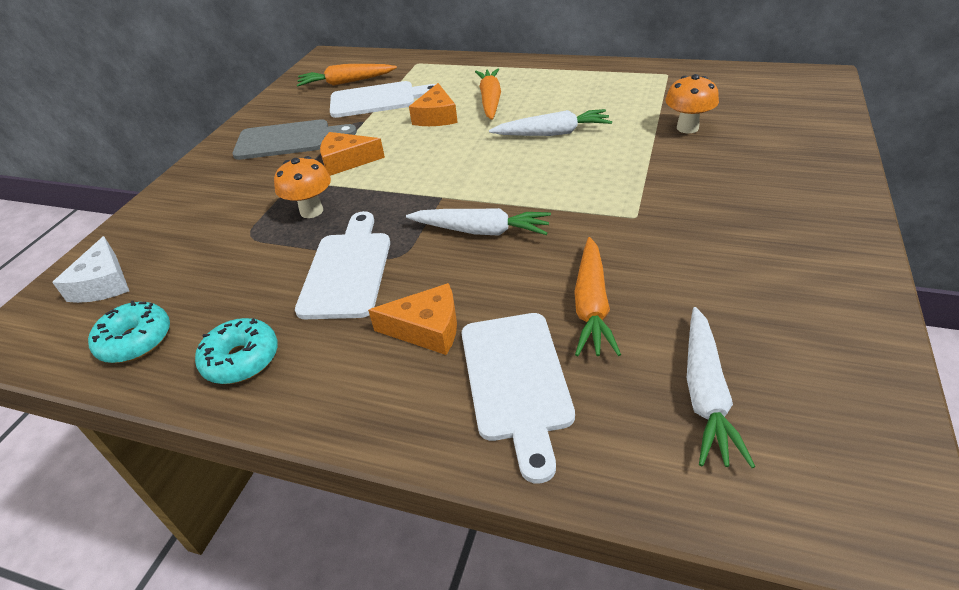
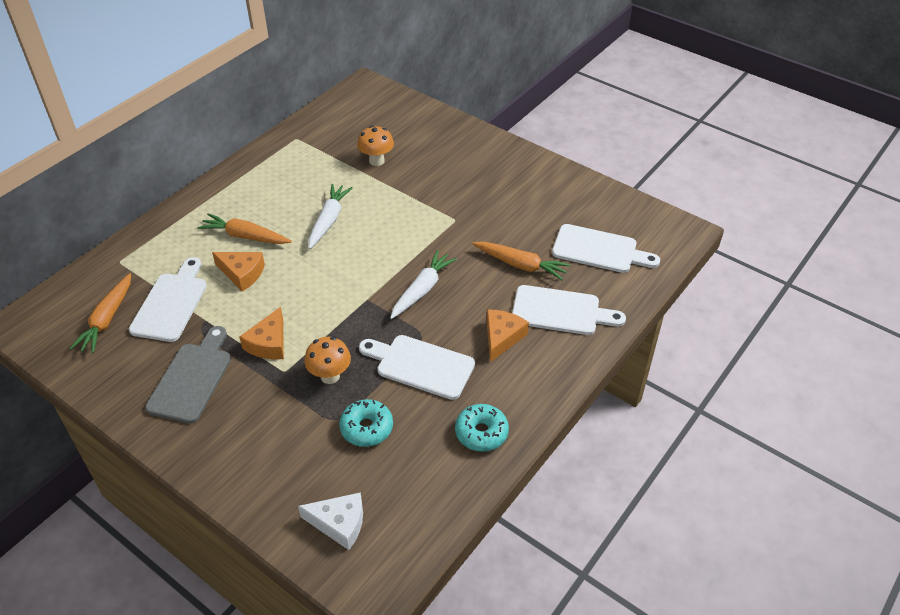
camera: 75 degrees left, 5 degrees up
turquoise donut [88,301,170,363] -> turquoise donut moved to [339,399,393,447]
white carrot [687,307,755,468] -> white cutting board [552,224,660,273]

